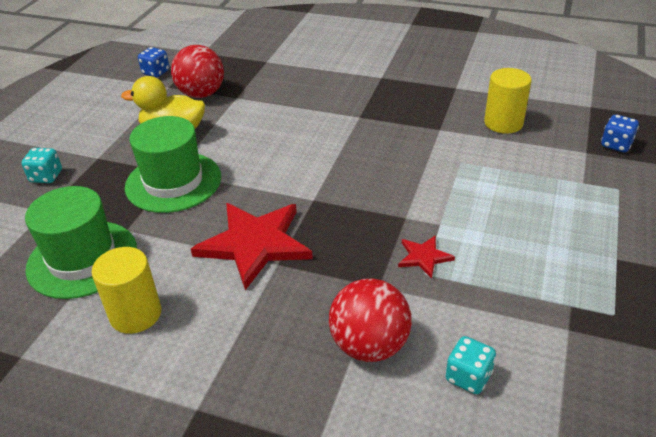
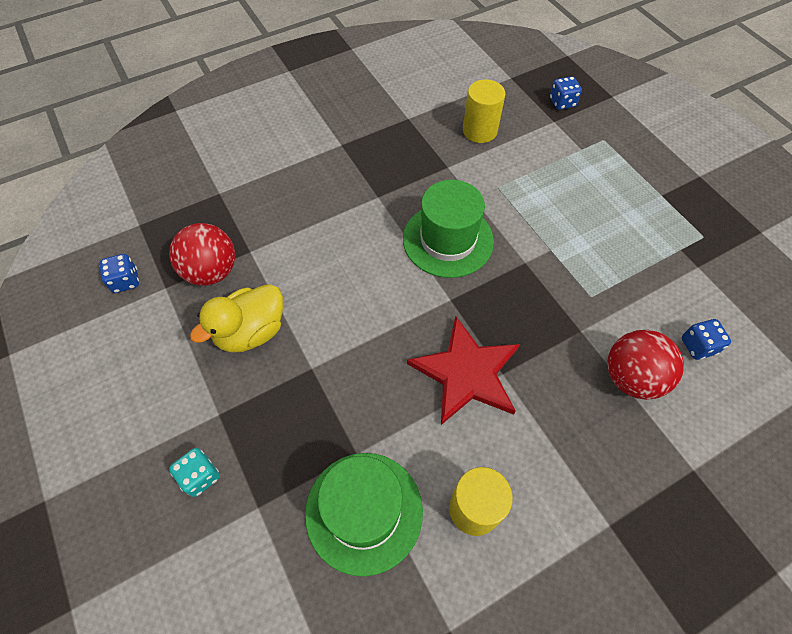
camera: 50 degrees left, 20 degrees up
green hat [125,116,221,213] -> green hat moved to [403,180,494,278]
red star [398,235,455,279] -> none
turquoise dice [446,336,496,394] -> blue dice [682,319,731,360]

